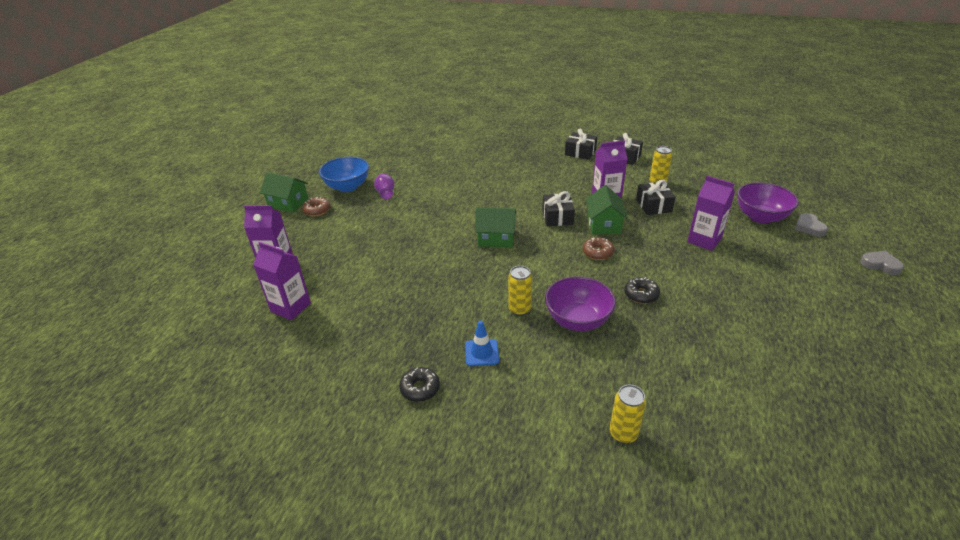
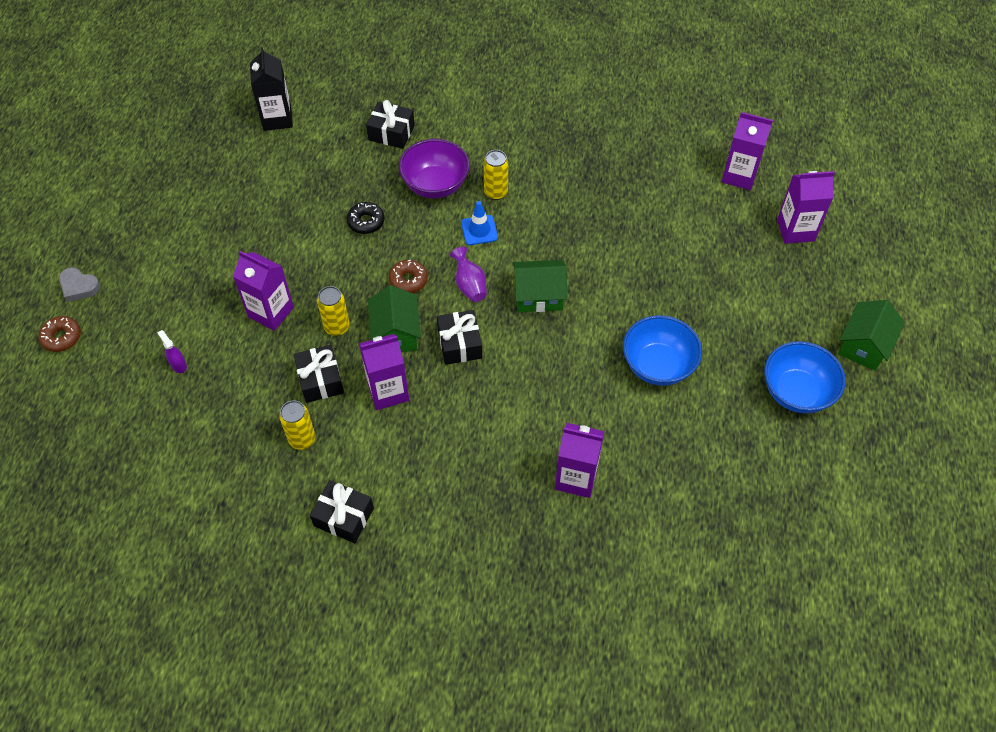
camera: 170 degrees right, 20 degrees up
green house [260,172,309,213] -> green house turned 75 degrees counterclockwise [838,300,905,371]
brown donut [302,197,330,216] -> brown donut moved to [39,316,81,352]
purple vase [374,174,395,199] -> purple vase moved to [450,247,487,302]
black donut [399,367,440,402] -> none
blue traffic cone [465,320,499,366] -> blue traffic cone moved to [461,201,498,245]
black gift [565,129,597,160] -> black gift moved to [366,100,415,149]
yellow can [610,385,646,444] -> yellow can moved to [317,286,350,336]
purple bowl [737,182,799,224] -> purple spray bottle [157,330,187,373]
grey heart [795,213,828,237] -> none
none -> black carton [250,47,293,131]
none -> purple carton [555,423,604,498]
none -> blue bowl [623,315,702,386]

